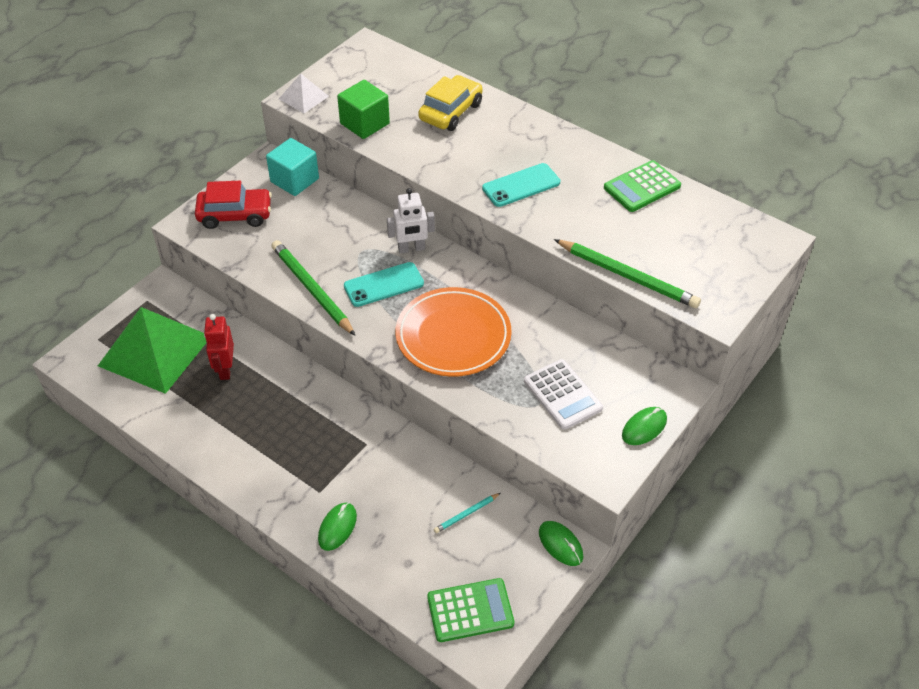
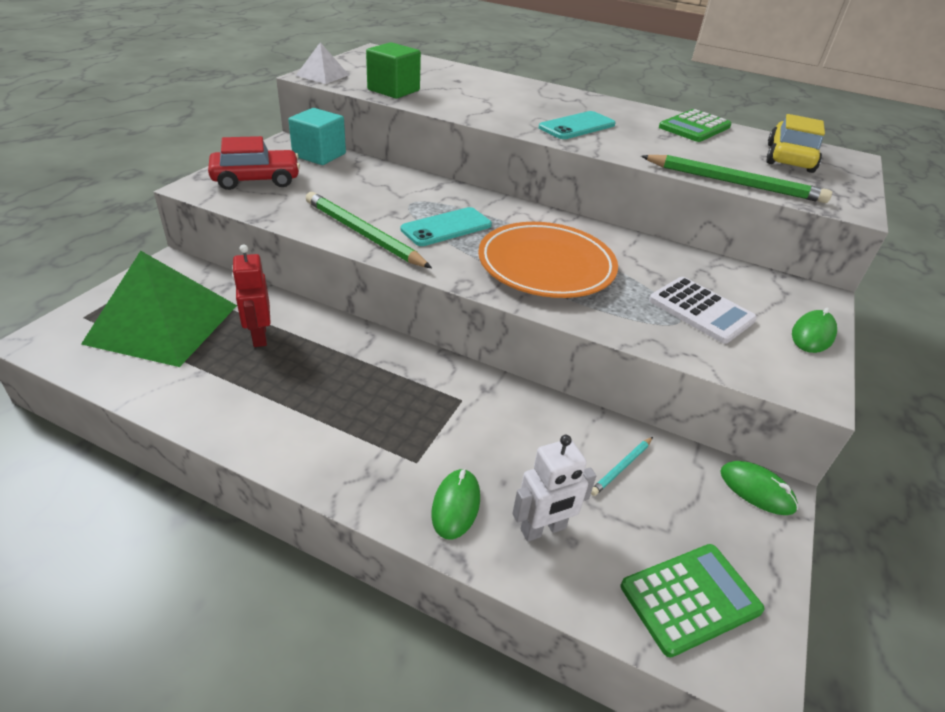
camera: 15 degrees left, 10 degrees down
white robot [387,188,435,254] -> white robot moved to [512,435,596,542]
yellow car [418,75,483,131] -> yellow car moved to [766,114,825,173]

